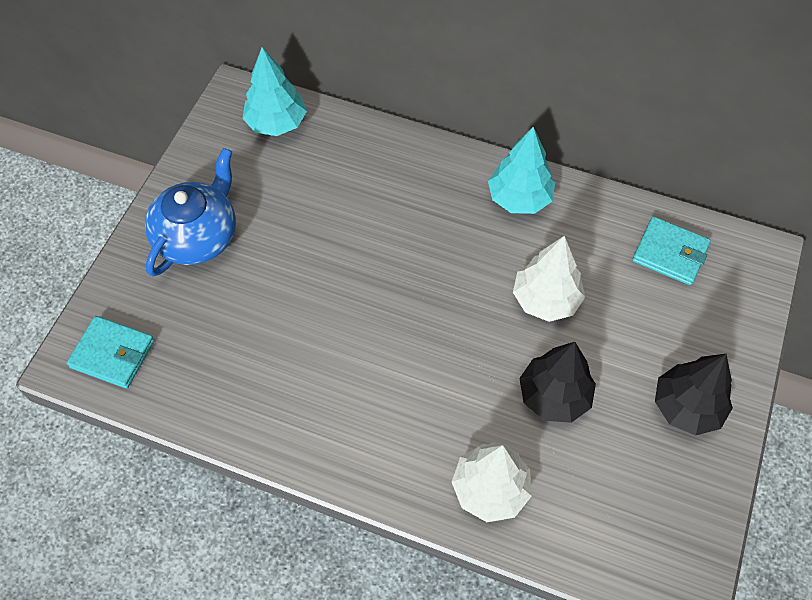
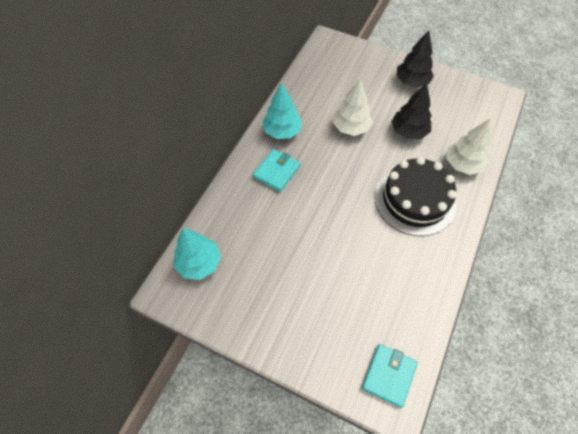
camera: 85 degrees left, 0 degrees up
blue teapot [145,148,236,276] -> none
turquoise wallet [632,216,711,285] -> turquoise wallet moved to [253,149,300,192]
none -> black cake [375,157,457,236]

